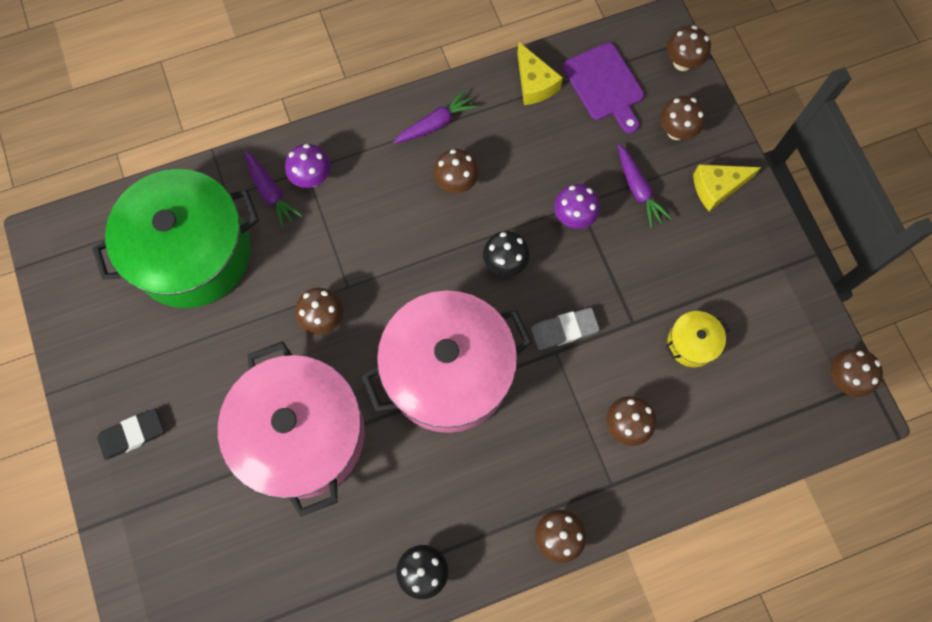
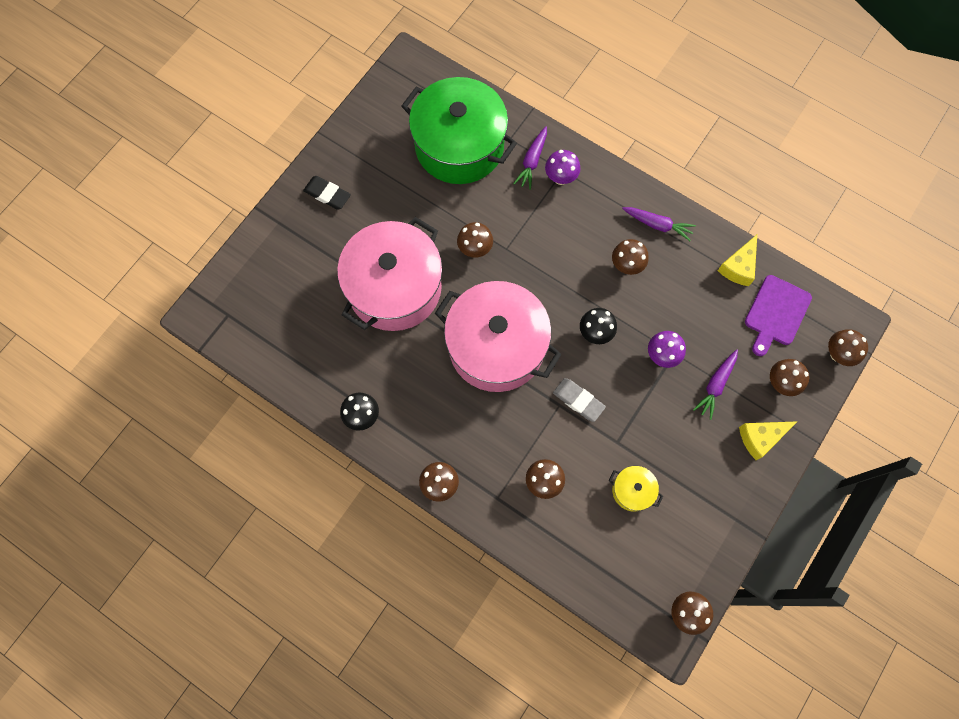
camera: 55 degrees right, 0 degrees up
yellow cheese [693,164,761,211] -> yellow cheese turned 60 degrees counterclockwise [739,421,798,460]

